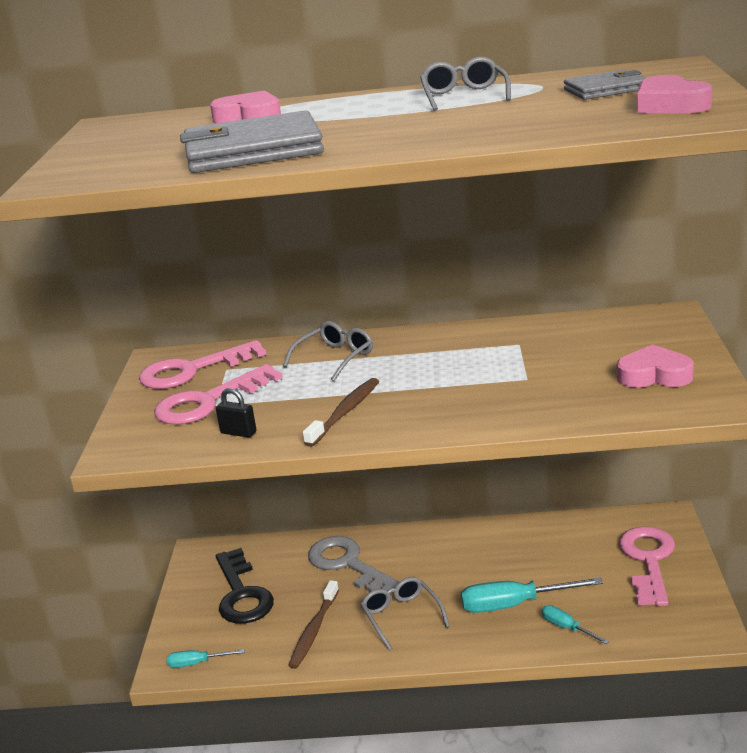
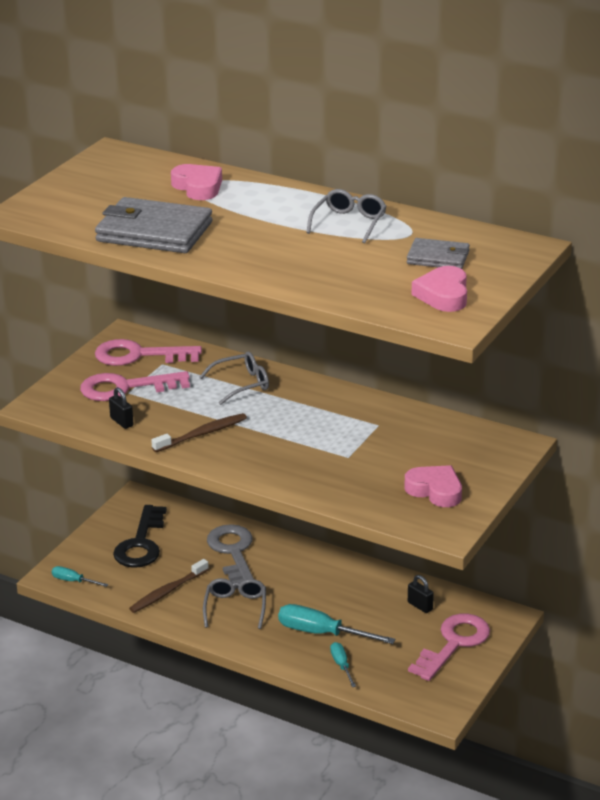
camera: 25 degrees right, 5 degrees up
none -> black padlock [408,575,434,613]

